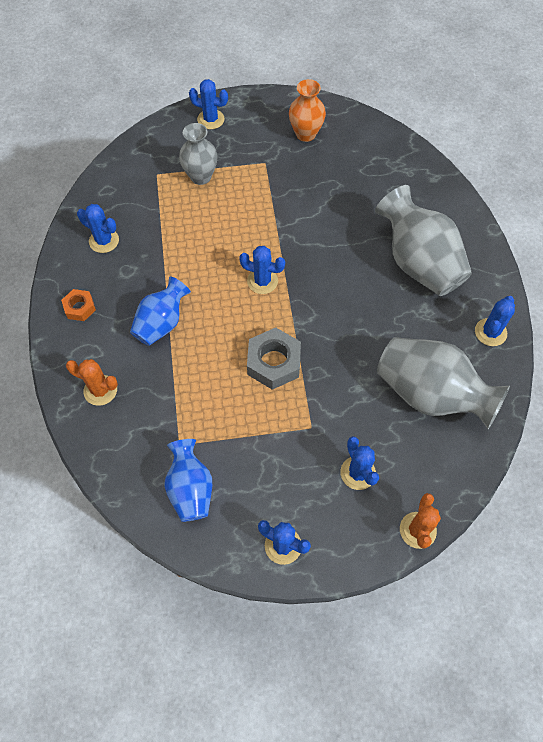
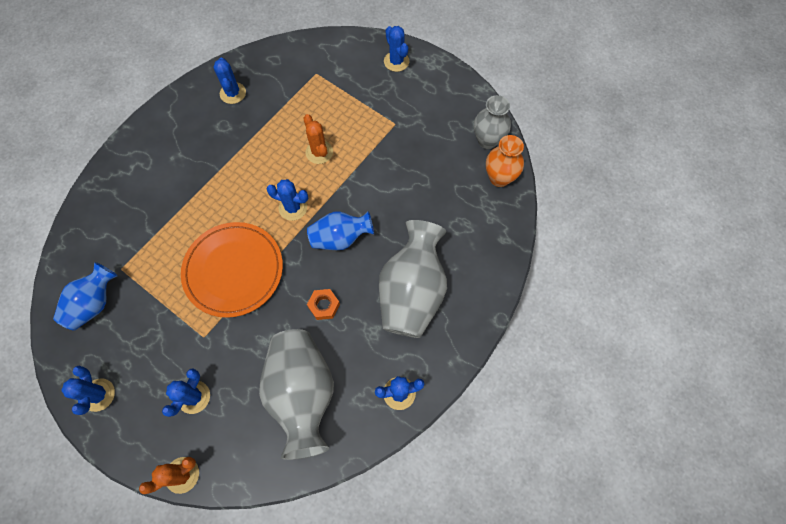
camera: 45 degrees right, 5 degrees up
orange nut [61,289,96,321] -> orange nut moved to [307,289,340,320]
orange cactus [66,359,118,406] -> orange cactus moved to [304,114,333,164]
blue vase [130,276,191,346] -> blue vase moved to [307,211,374,250]
grey vase [179,123,217,185] -> grey vase moved to [474,95,511,149]
blue cactus [239,246,285,294] -> blue cactus turned 45 degrees counterclockwise [267,179,308,221]
grey nut [247,327,301,390] -> orange plate [181,222,283,318]
orange vase [289,79,326,142] -> orange vase moved to [486,135,524,187]

